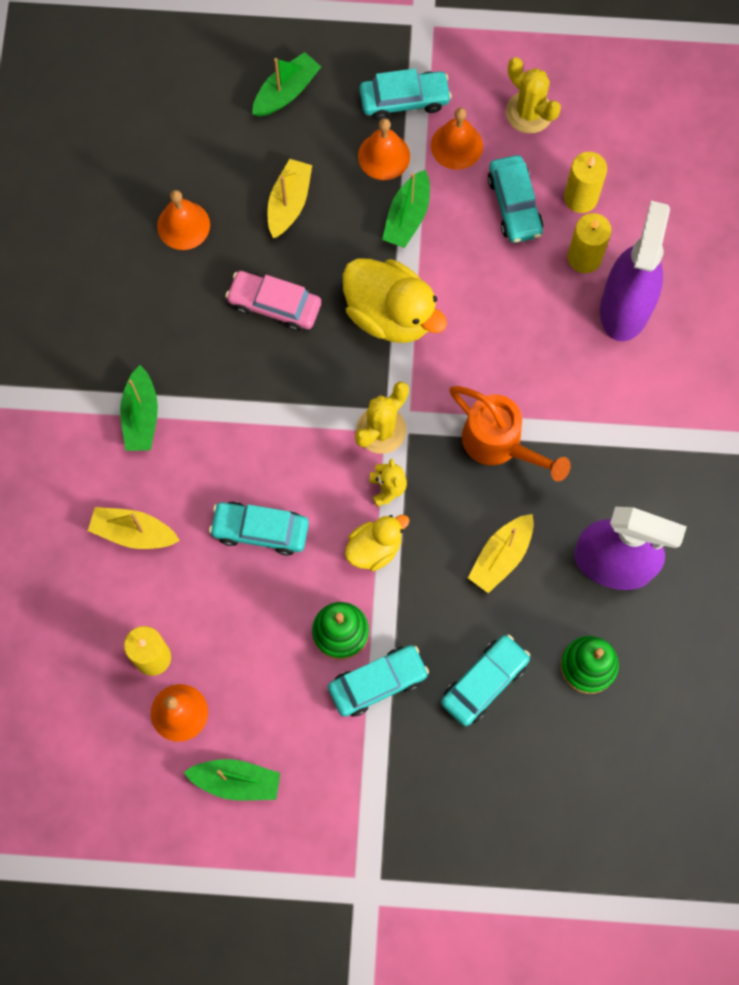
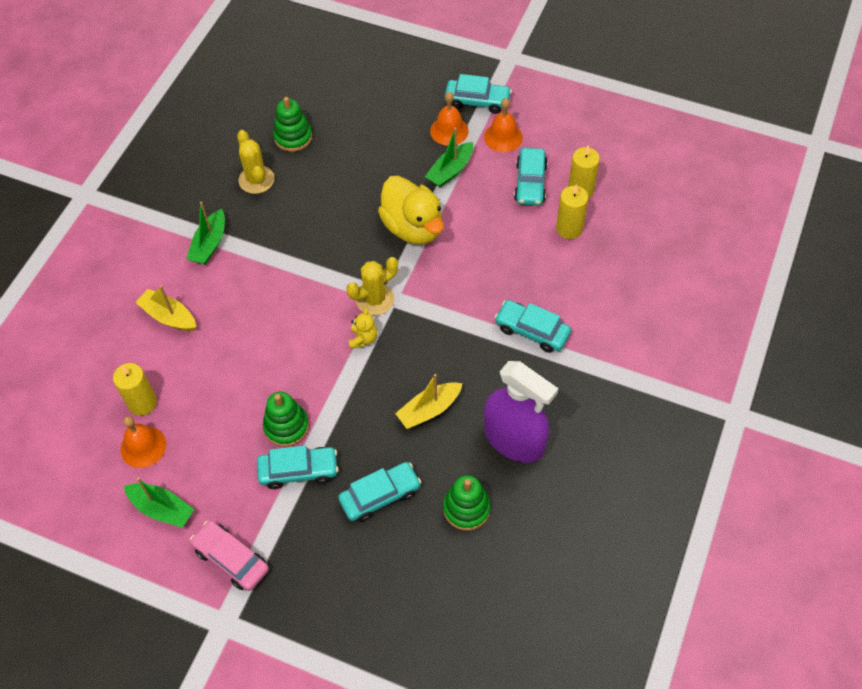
camera: 20 degrees right, 15 degrees down
orange bell [157,190,210,250] -> green stacking toy [273,97,312,152]
turquoise car [209,502,309,556] -> turquoise car moved to [494,300,571,353]
pink car [225,271,321,332] -> pink car moved to [190,521,269,591]
green boat [252,52,321,117] -> none
yellow boat [268,159,312,238] -> none
yellow duck [345,515,409,571] -> none
orange watering can [449,386,571,482] -> none
yellow cactus [506,57,561,133] -> yellow cactus moved to [237,130,275,194]
purple spray bottle [600,201,670,341] -> none

